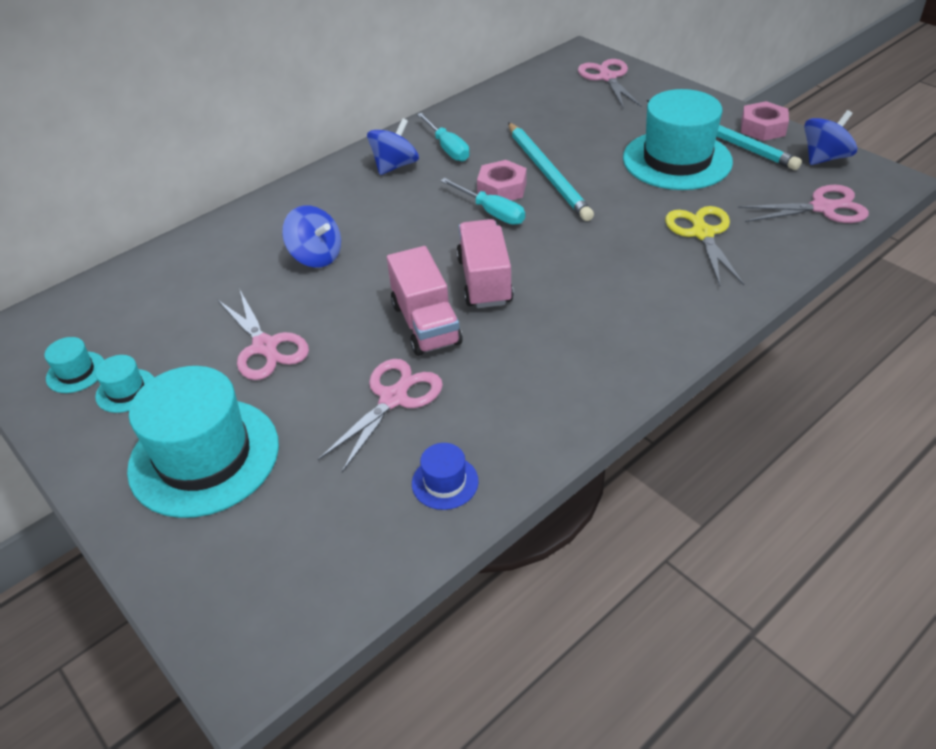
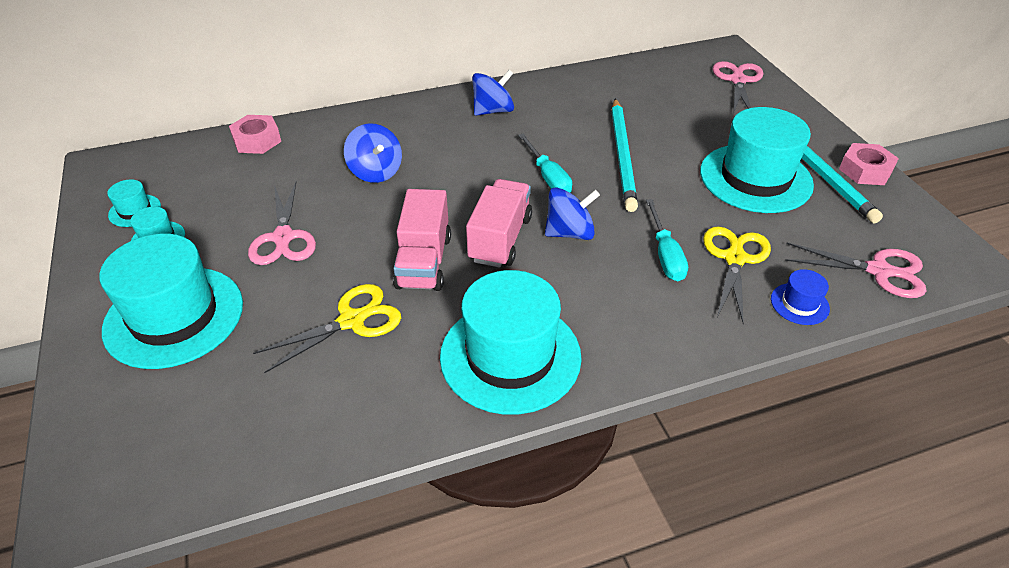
camera: 20 degrees right, 0 degrees up
pink scissors [318,359,443,473] -> yellow scissors [253,284,401,373]
blue hat [412,443,479,510] -> blue hat moved to [771,269,830,325]
turquoise screwdriver [417,113,470,161] -> turquoise screwdriver moved to [646,199,688,281]
pink nut [477,160,527,200] -> pink nut moved to [229,115,281,154]
blue spinning top [804,110,857,165] -> blue spinning top moved to [545,187,600,240]
none -> turquoise hat [440,270,582,415]

